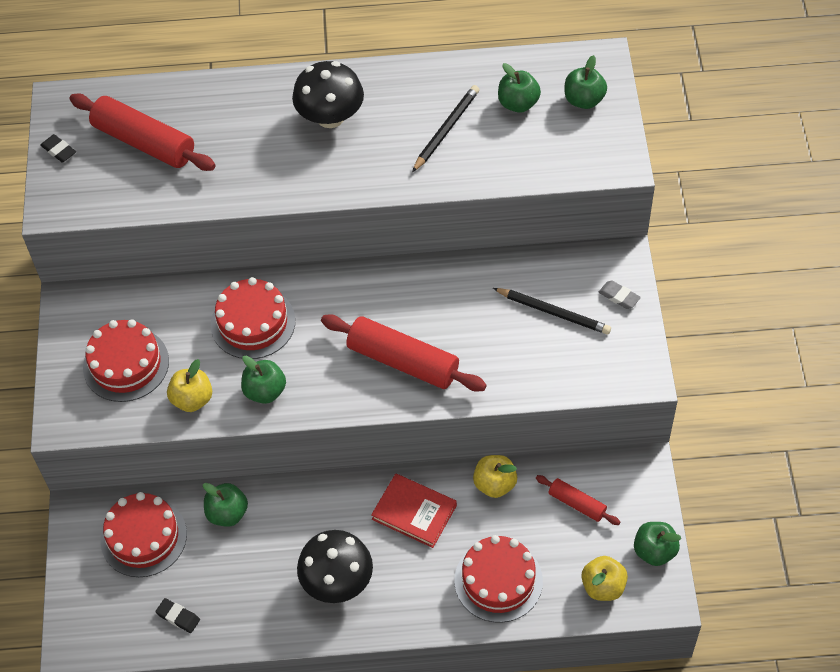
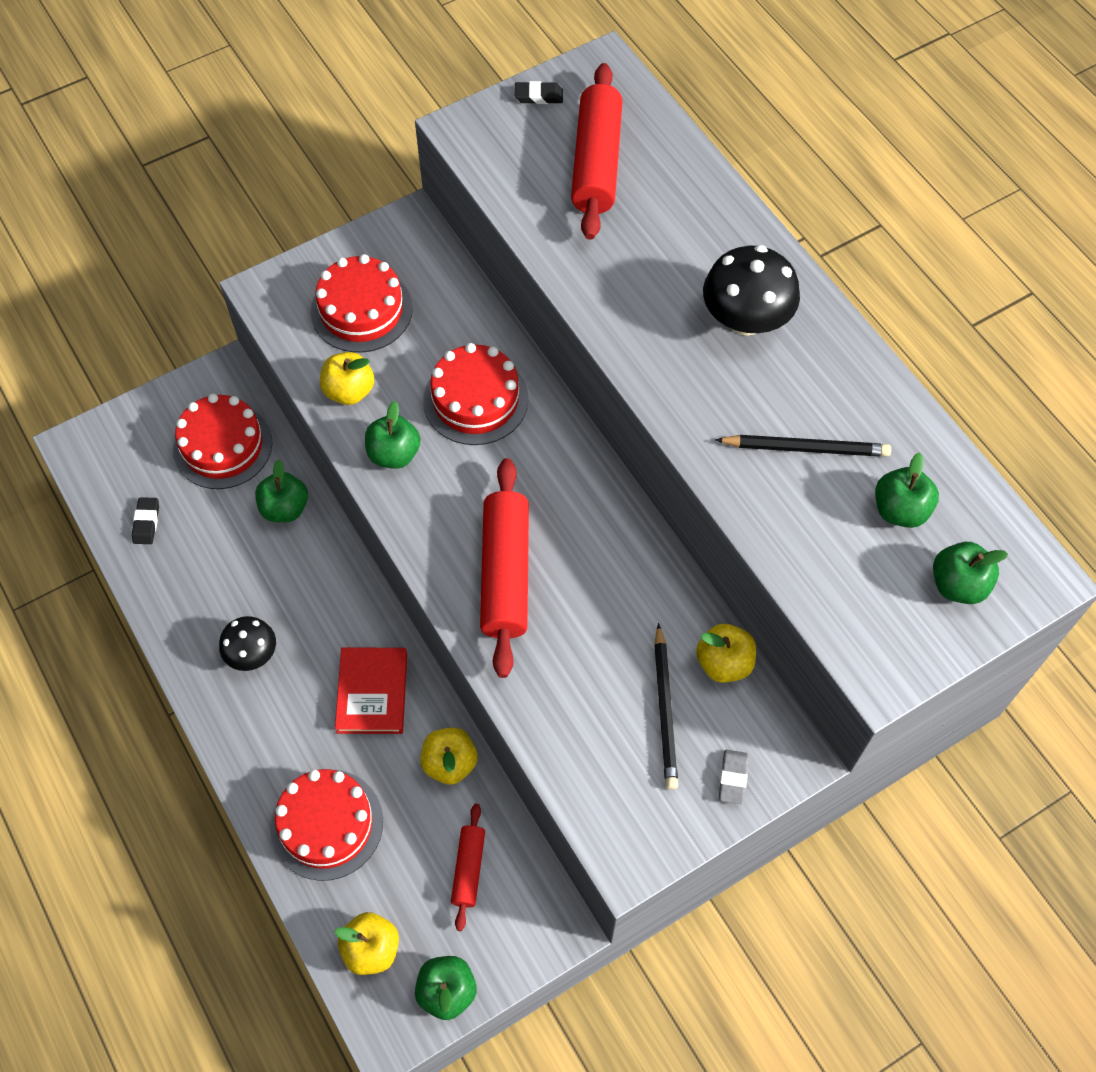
camera: 60 degrees right, 5 degrees up
black eraser [40,134,76,163] -> black eraser turned 75 degrees clockwise [515,81,563,104]
black mushroom [297,530,373,603] -> black mushroom [219,616,276,671], size x0.62
none -> yellow apple [696,624,756,683]

